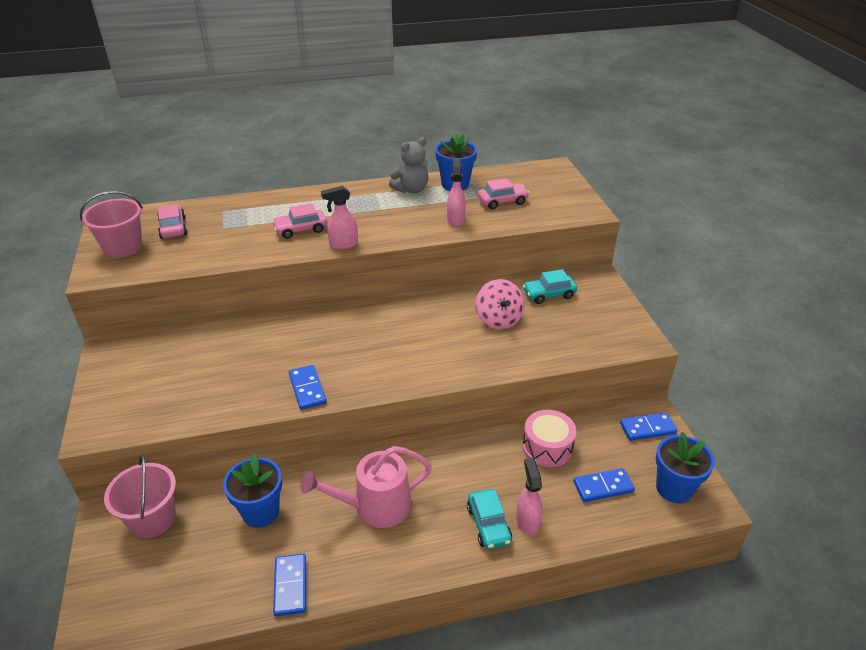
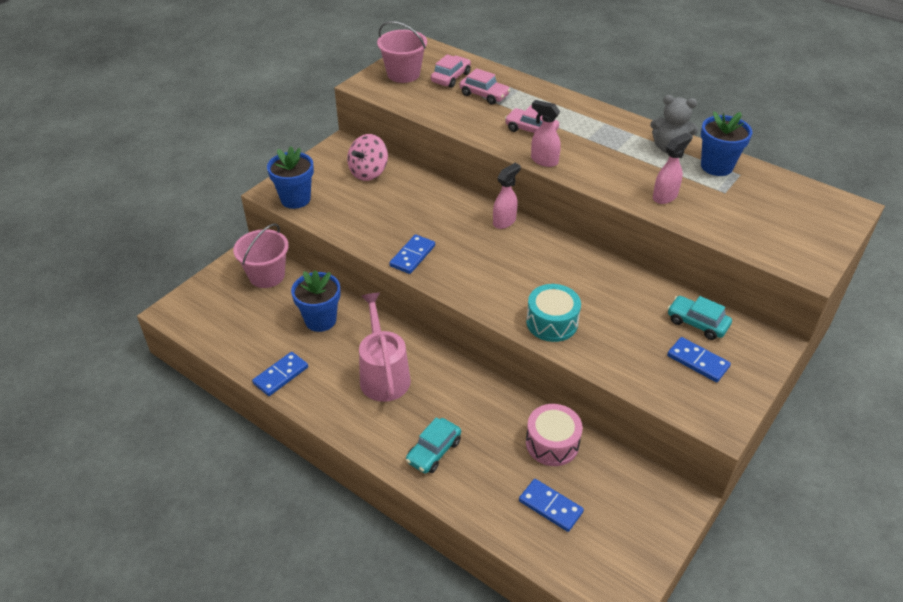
camera: 50 degrees right, 5 degrees up
pink watering can [300,446,432,528] -> pink watering can turned 45 degrees clockwise [359,293,411,402]
pink spinning top [476,279,525,330] -> pink spinning top moved to [347,134,388,181]
pink car [478,178,529,209] -> pink car moved to [459,68,510,105]
pink spray bottle [516,458,543,536] -> pink spray bottle moved to [493,163,521,229]
blue domino [620,413,678,441] -> blue domino moved to [667,337,731,382]
blue flower pot [656,432,715,503] -> blue flower pot moved to [267,146,314,209]
none -> turquoise drum [526,284,581,342]

